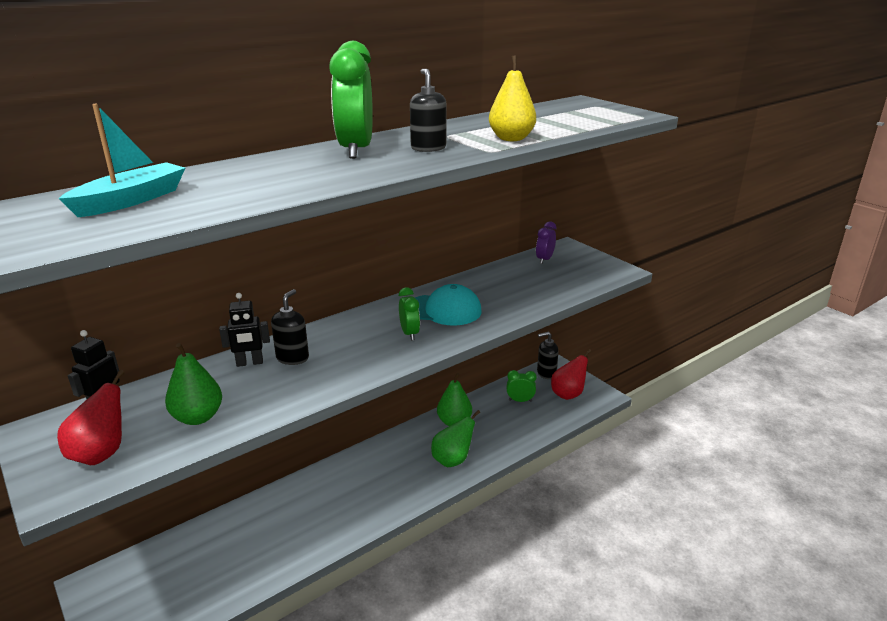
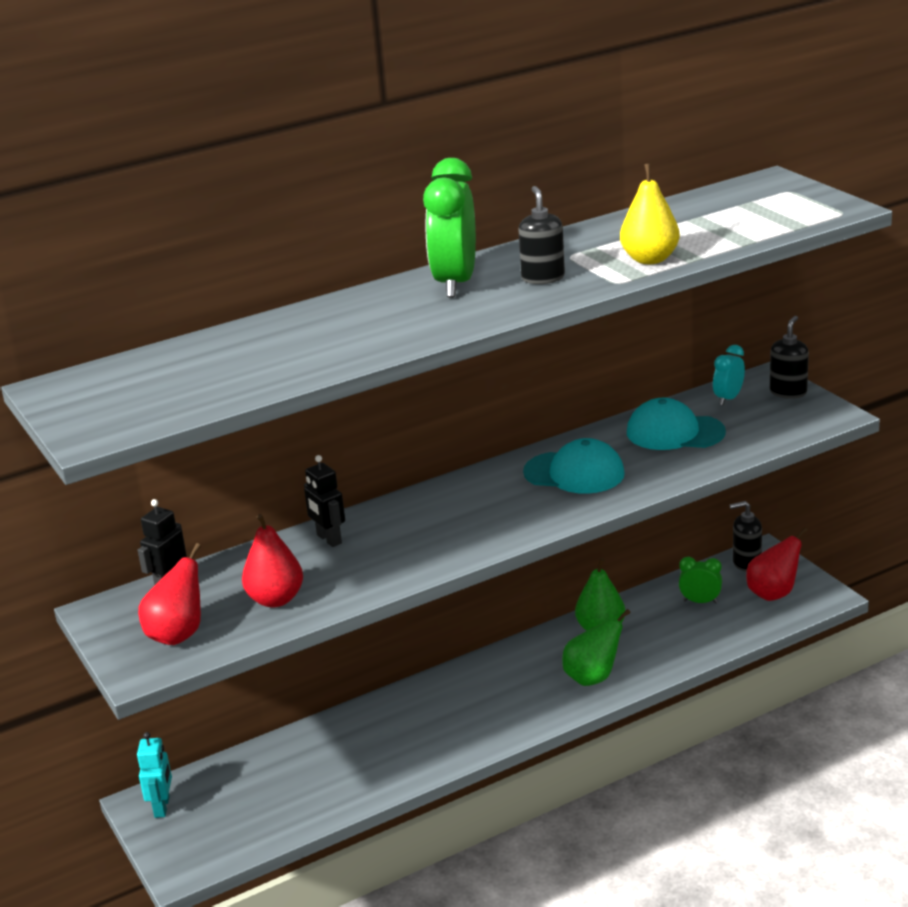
camera: 10 degrees right, 0 degrees up
turquoise boat [58,104,185,217] -> none
green pear [165,343,222,425] -> red pear [242,514,303,608]
black robot [219,293,270,367] -> black robot turned 60 degrees clockwise [304,455,345,547]
black soap dispenser [271,289,309,365] -> black soap dispenser moved to [770,316,809,399]
green clock [399,287,420,341] -> none
purple clock [536,221,556,264] -> turquoise clock [713,345,745,405]
none -> turquoise robot [137,732,172,818]
none -> turquoise cap [627,398,726,450]

